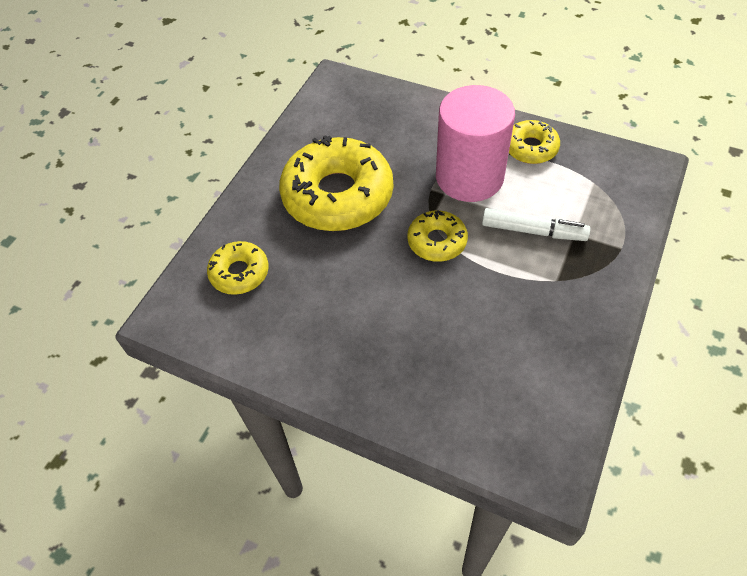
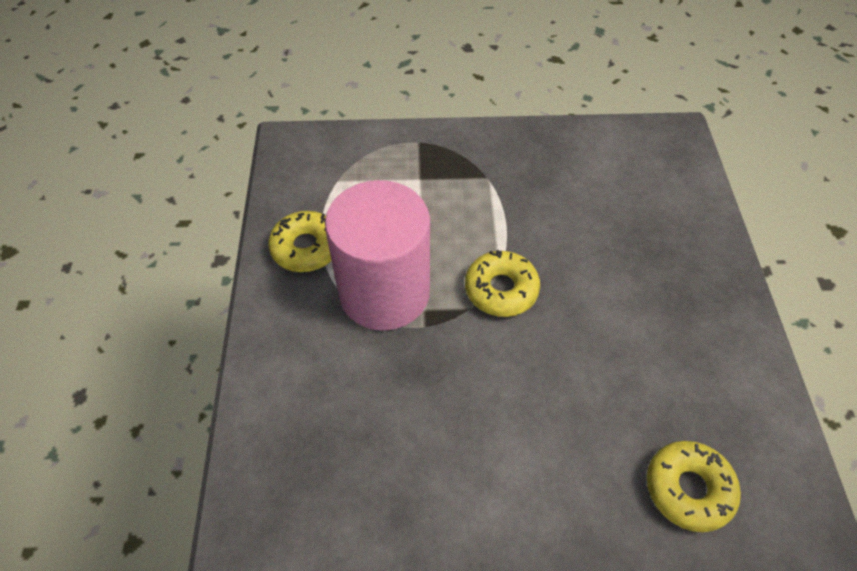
camera: 120 degrees left, 0 degrees up
yellow donut [279,135,393,231] -> none
white marker [482,208,591,241] -> none

